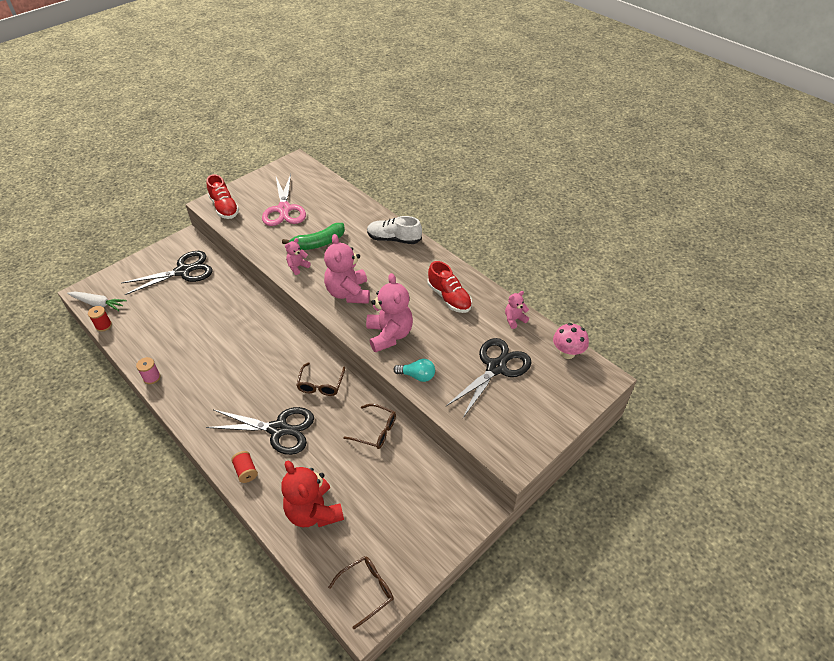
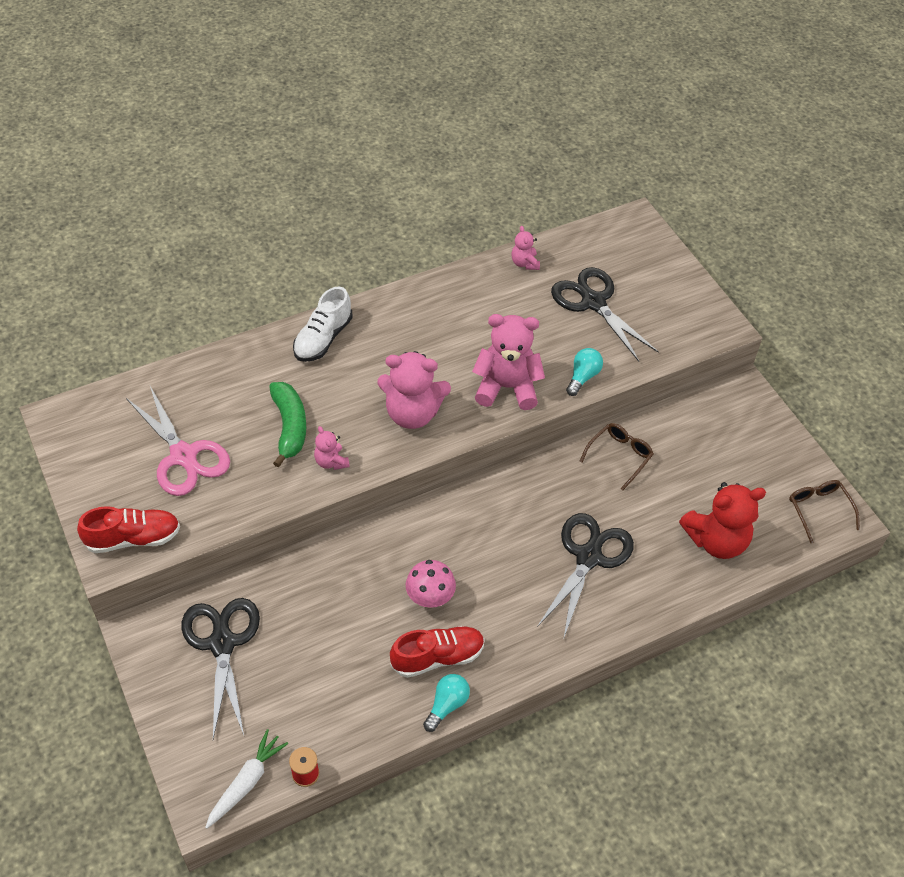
camera: 75 degrees left, 5 degrees up
pink spool [136,357,161,384] -> turquoise light bulb [423,674,470,732]
red spool [231,451,258,483] -> none
pink scissors [262,174,306,226] -> pink scissors turned 45 degrees clockwise [126,386,230,496]
brown glasses [296,362,345,396] -> none
red shoe [427,261,472,313] -> red shoe moved to [390,626,485,678]
pink mushroom [553,323,589,359] -> pink mushroom moved to [406,560,456,608]

